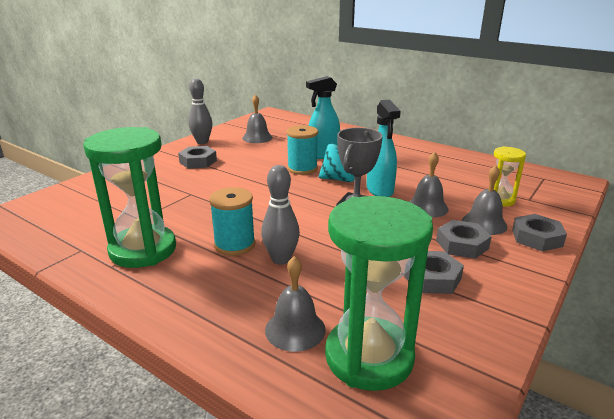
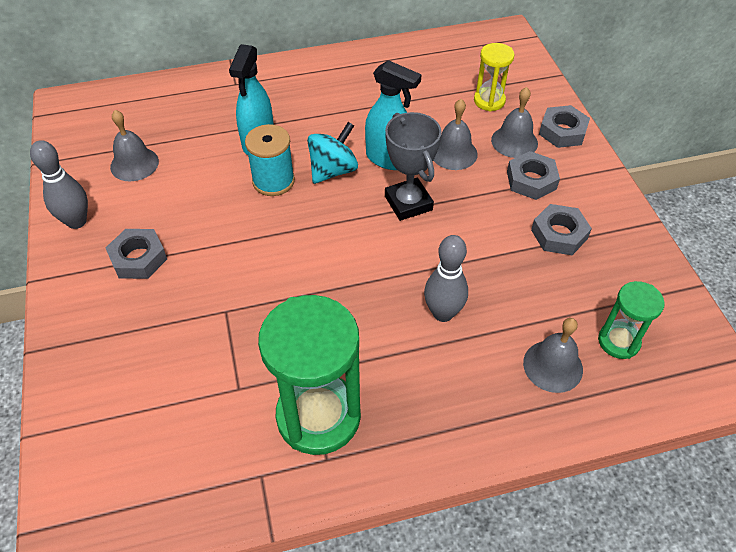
camera: 50 degrees left, 25 degrees up
turquoise spool [209,187,255,256] -> none
green hourglass [325,196,433,391] -> green hourglass [598,281,665,359], size x0.53

